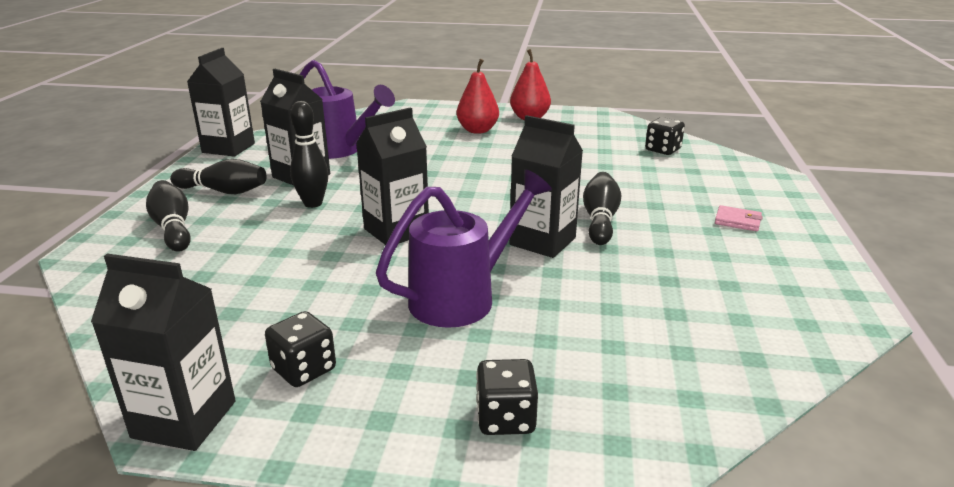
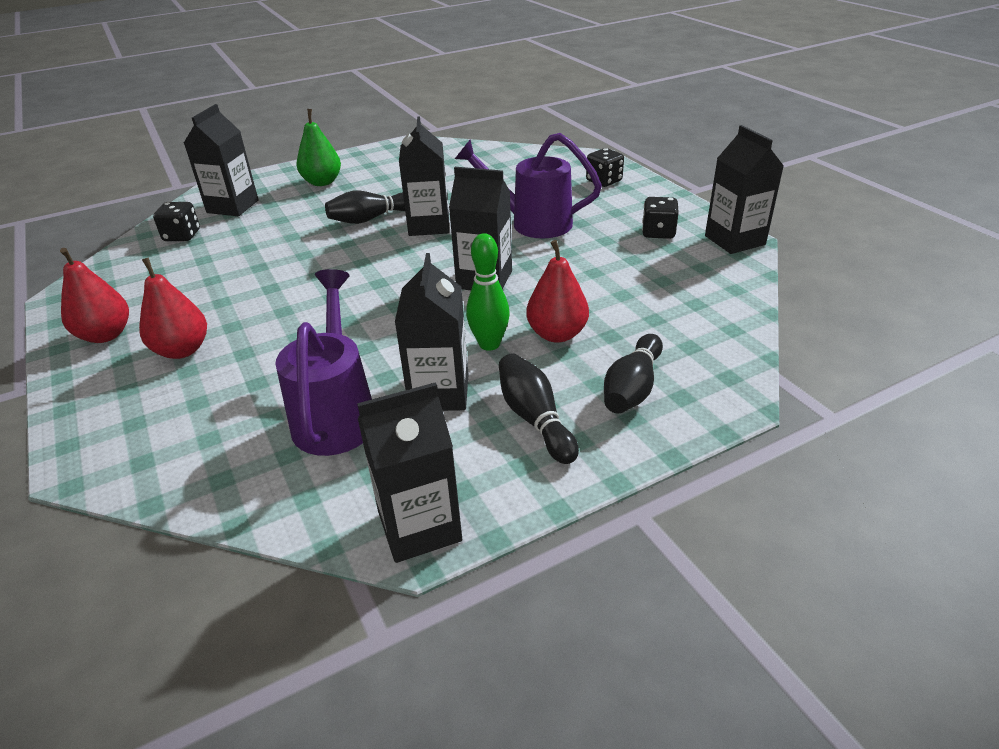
camera: 125 degrees left, 10 degrees up
black bowling pin [290,101,328,208] -> green bowling pin [466,233,510,351]
pink wallet [715,205,763,231] -> green pear [296,109,341,186]
none -> black carton [184,104,258,216]
none -> red pear [526,240,589,343]

